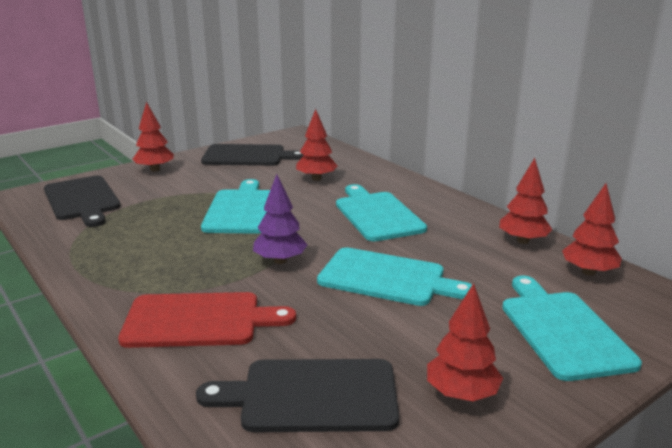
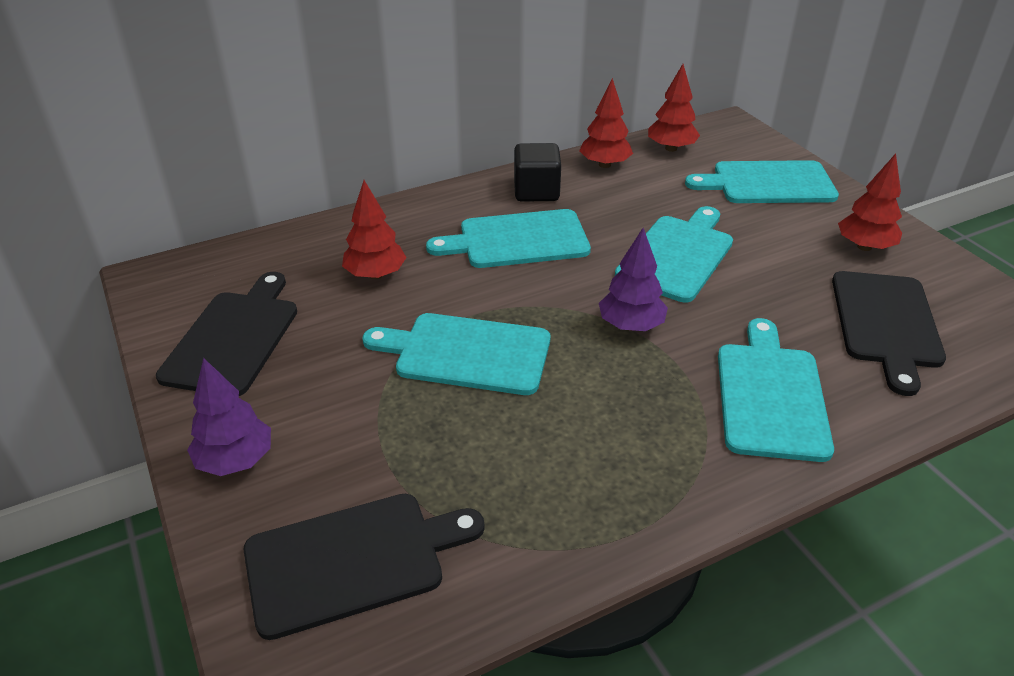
camera: 80 degrees left, 15 degrees up
red cutting board [118,292,296,348] -> turquoise cutting board [718,318,834,462]
red tree [133,102,174,172] -> purple tree [187,358,271,476]
none -> black cube [514,143,561,201]

